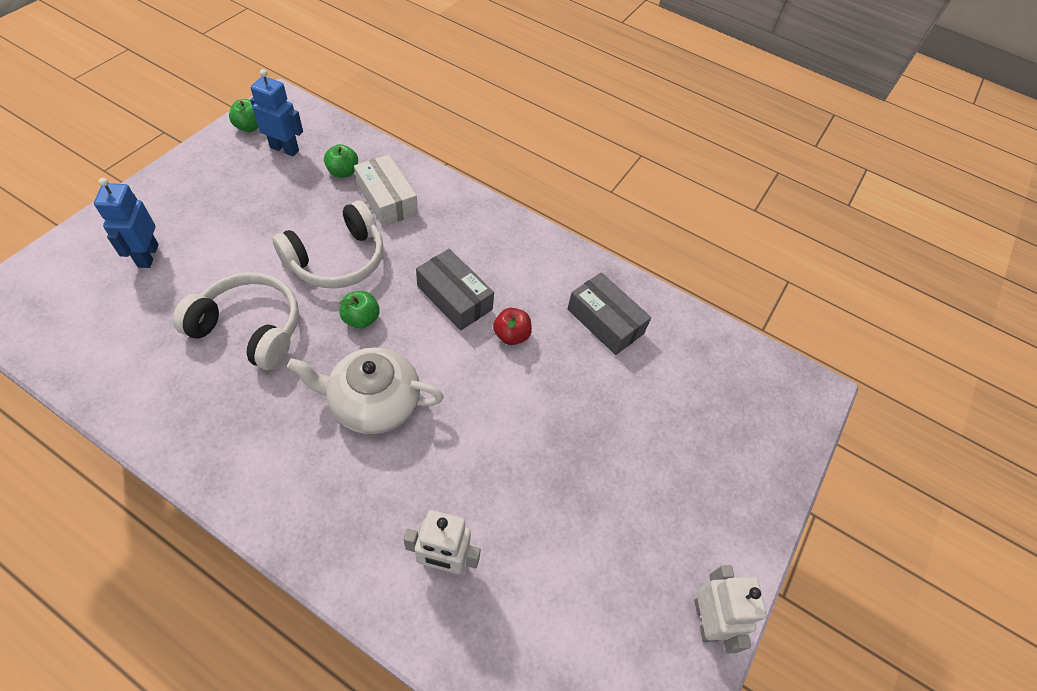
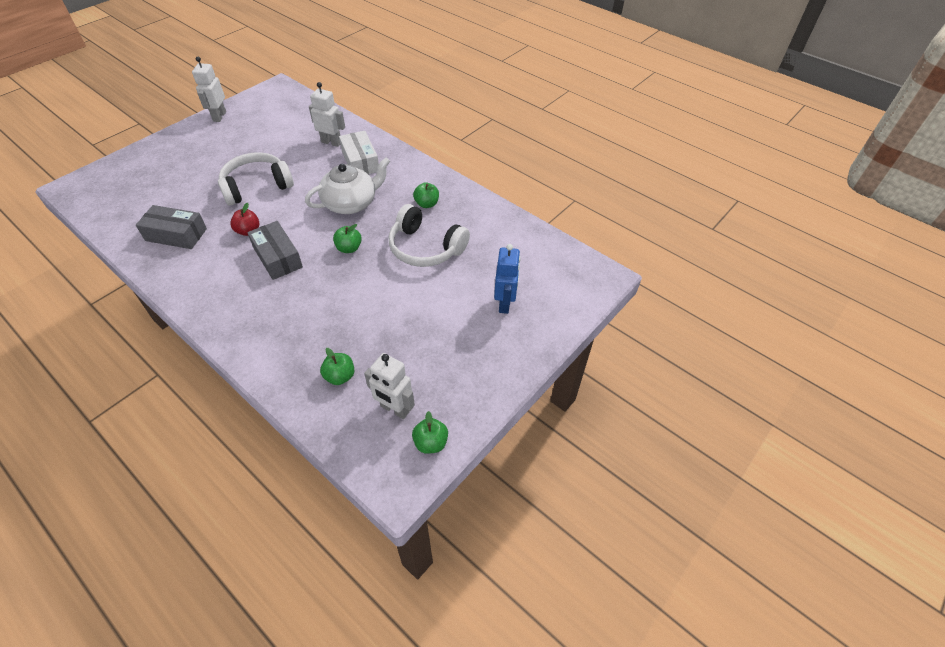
camera: 165 degrees left, 5 degrees down
blue robot [250,69,303,156] -> white robot [364,353,415,419]
white headphones [272,201,384,289] -> white headphones moved to [218,152,294,206]
white teapot [287,347,444,434] -> white teapot turned 45 degrees counterclockwise [305,157,390,214]
white box [354,155,418,227] -> white box moved to [339,131,379,174]
grey box [567,272,651,355] -> grey box turned 45 degrees counterclockwise [136,205,207,249]
none -> green apple [413,182,439,208]

